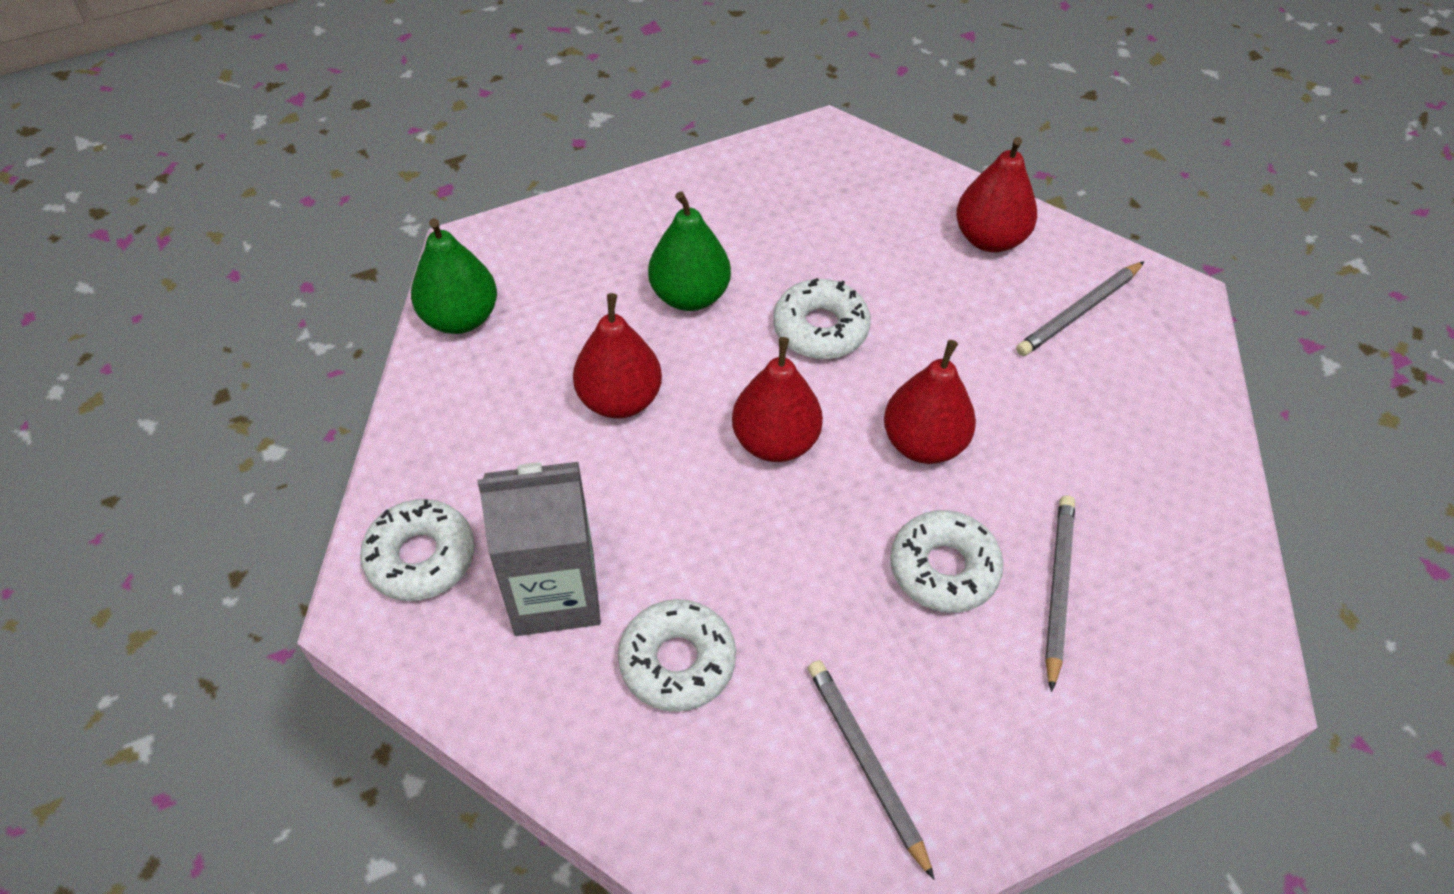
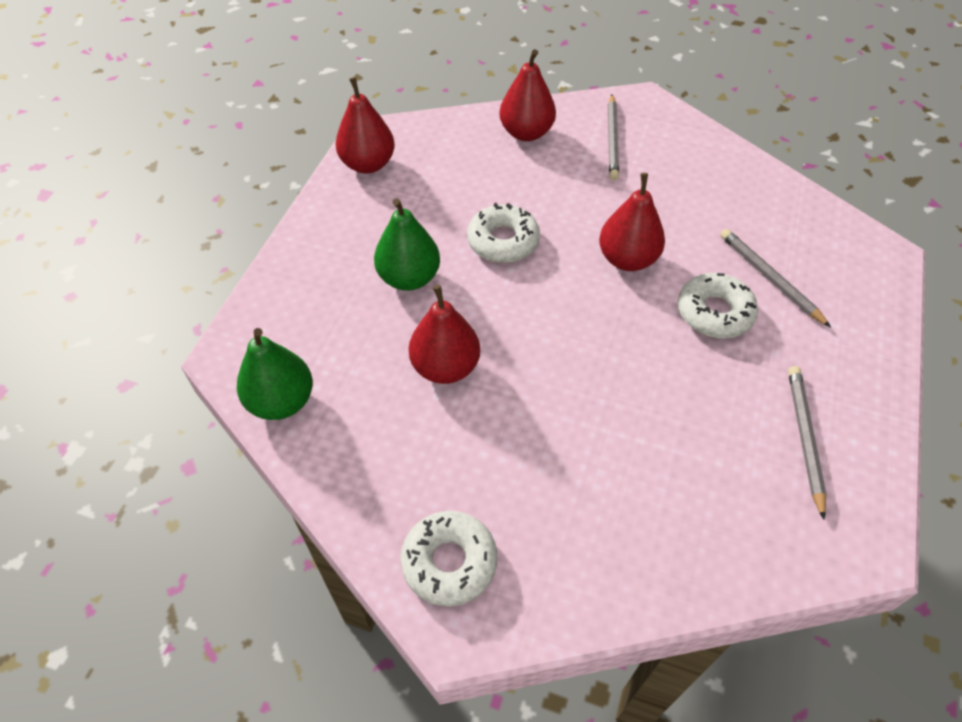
camera: 45 degrees left, 0 degrees up
grey carton [477,462,601,636] -> none
white donut [618,599,736,712] -> none
red pear [732,337,823,462] -> red pear moved to [336,77,395,174]
grey pencil [808,660,934,880] -> grey pencil turned 75 degrees clockwise [788,366,827,520]

